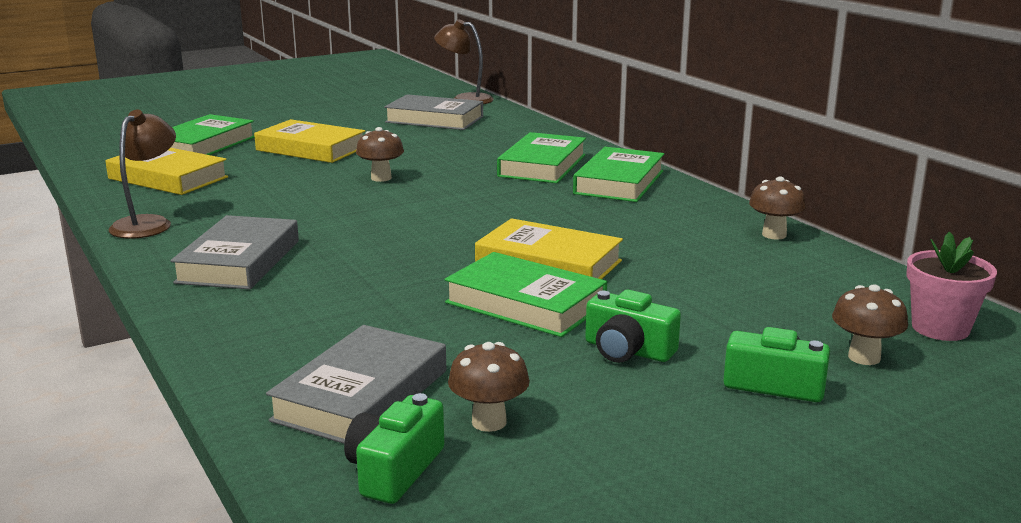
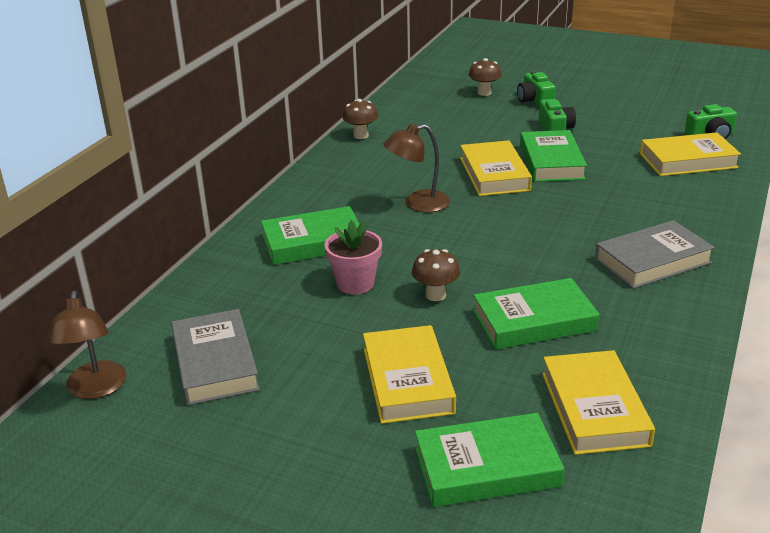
camera: 125 degrees left, 10 degrees up
brown lamp [108,110,176,239] -> brown lamp moved to [384,124,450,212]
grey book [266,325,446,444] -> yellow book [640,132,741,176]
brown mushroom [448,342,530,432] -> none
green book [573,147,664,202] -> green book moved to [473,278,599,349]
pink flower pot [906,232,997,341] -> pink flower pot moved to [325,220,382,294]

